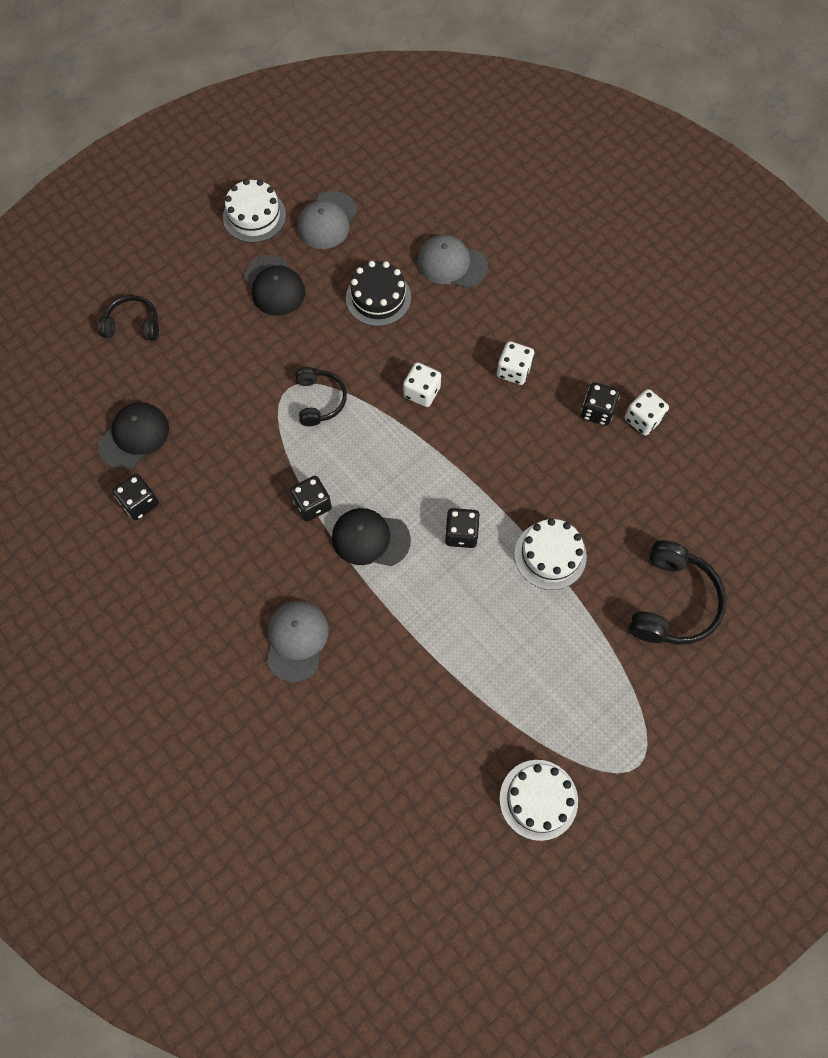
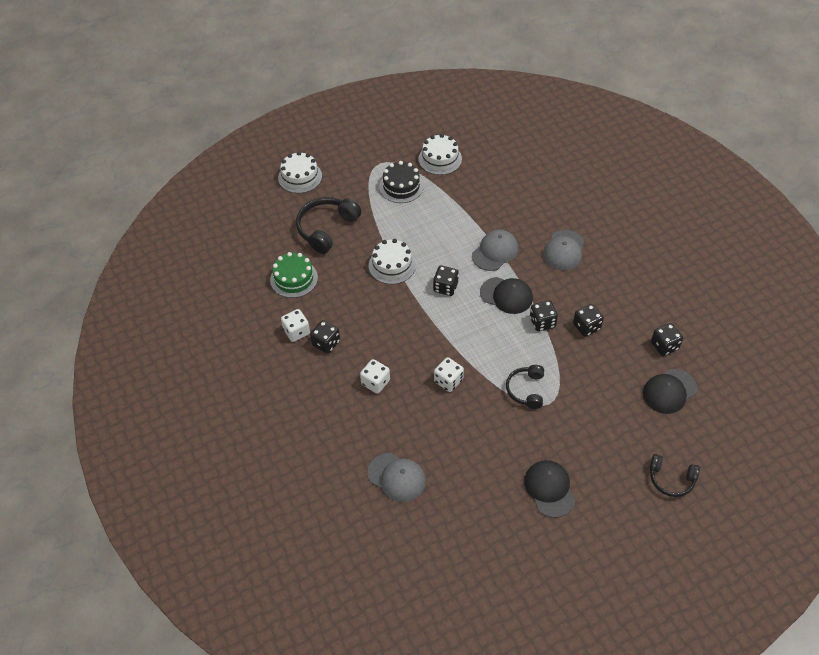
camera: 165 degrees left, 15 degrees down
white cake [223,179,286,243] -> white cake moved to [278,152,322,193]
grey cap [297,191,357,249] -> grey cap moved to [472,230,518,271]
black cake [346,261,411,326] -> black cake moved to [379,161,424,203]
none -> green cake [270,252,318,298]
none -> black dice [573,304,604,337]

